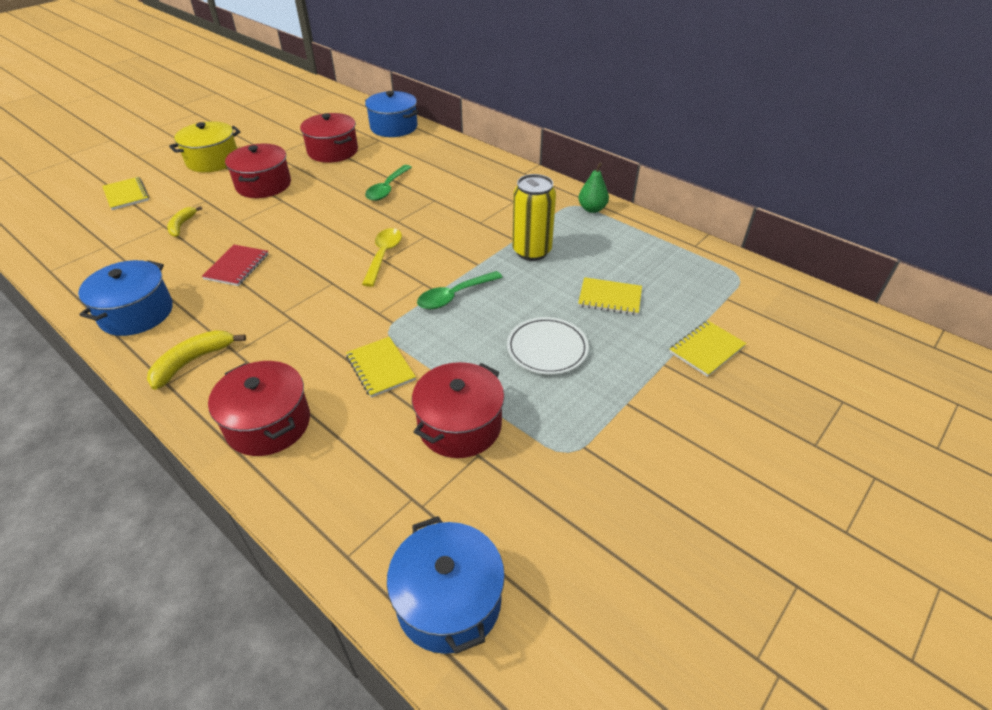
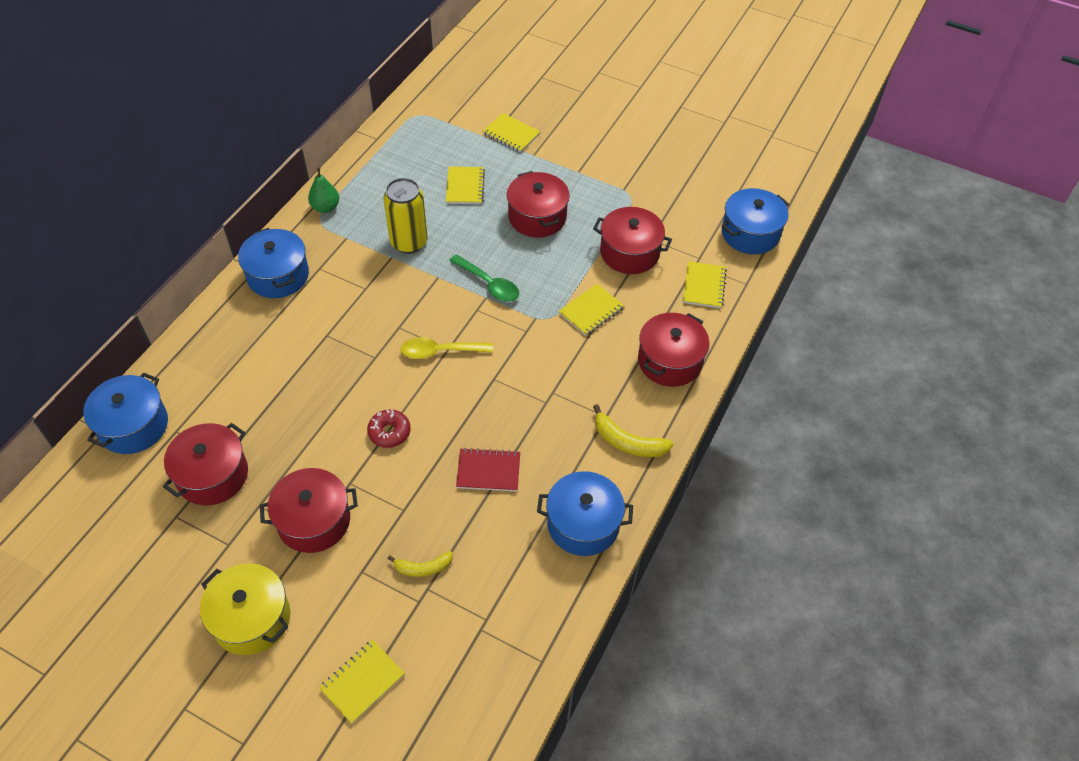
camera: 105 degrees left, 10 degrees up
green spoon [365,165,412,201] -> none
white plate [507,317,589,375] -> red pot [507,171,570,238]
none -> blue pot [238,228,309,298]
none -> red donut [367,409,411,448]
none -> yellow notebook [683,261,727,309]

